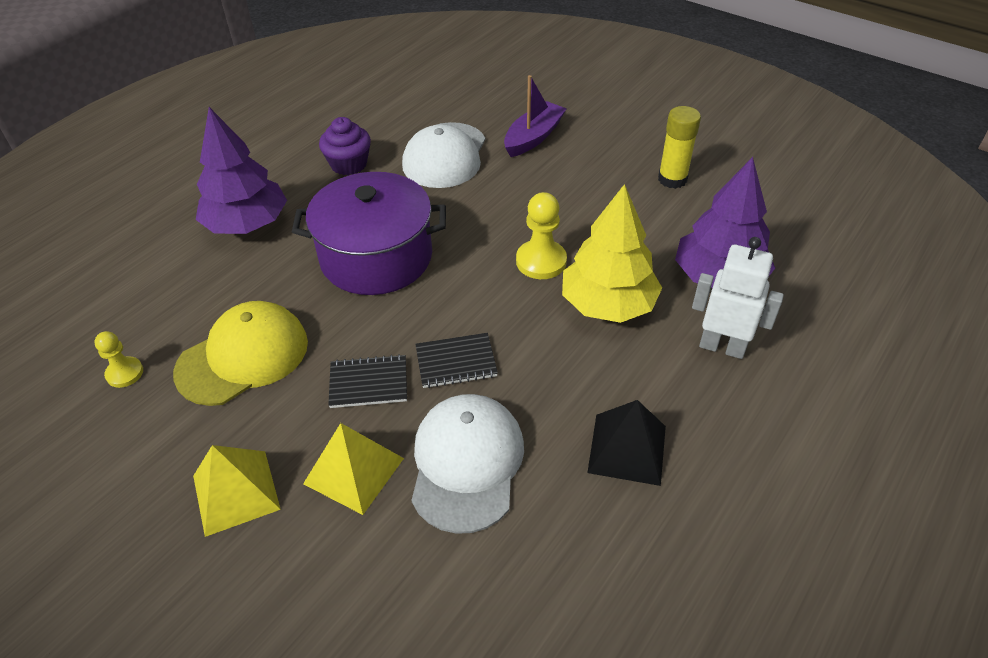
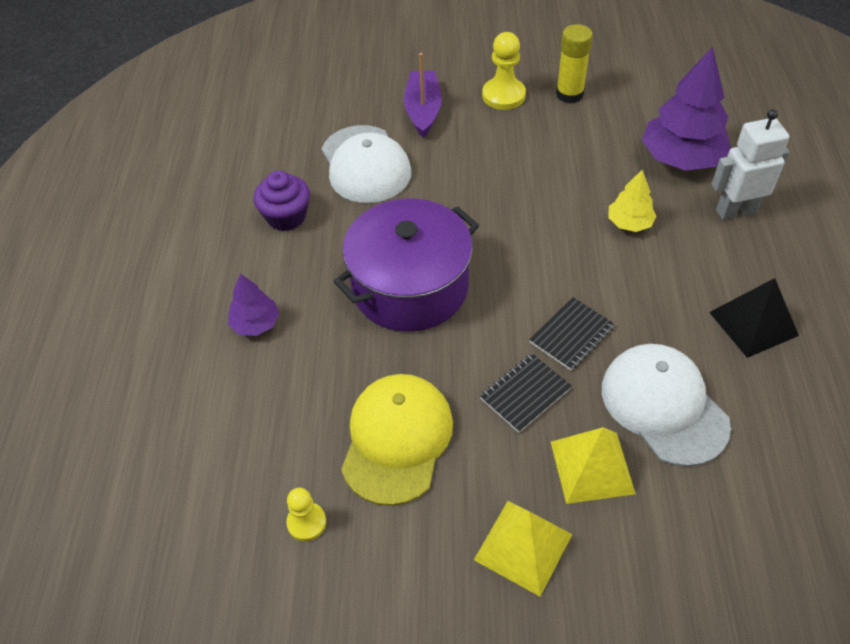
camera: 35 degrees left, 5 degrees up
purple tree [196,107,287,234] -> purple tree [228,274,280,336], size x0.52
yellow pawn [516,192,567,279] -> yellow pawn moved to [482,32,526,110]
yellow tree [562,184,662,323] -> yellow tree [608,170,657,232], size x0.52

